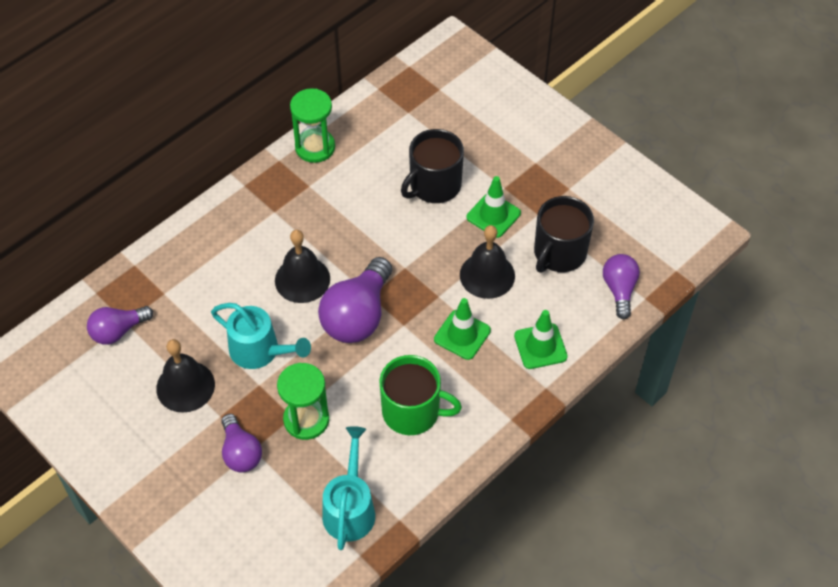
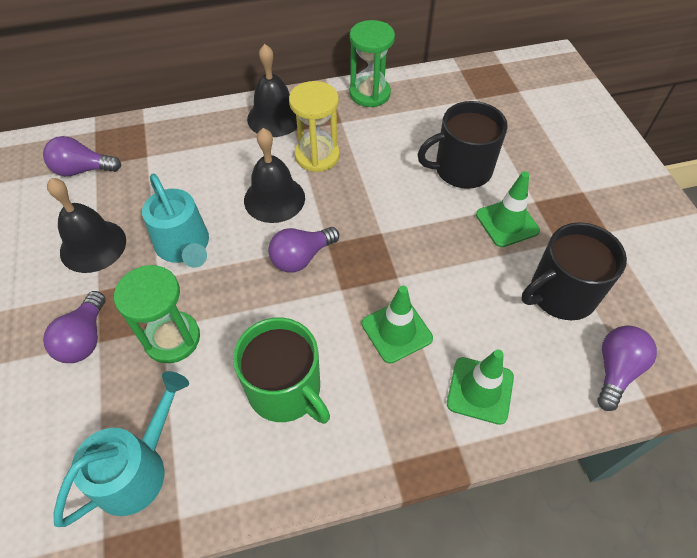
camera: 30 degrees right, 0 degrees up
purple light bulb [318,257,392,343] -> purple light bulb [268,227,339,272], size x0.60
black bell [460,225,515,299] -> black bell moved to [247,44,297,137]
none -> yellow hourglass [289,81,340,172]

